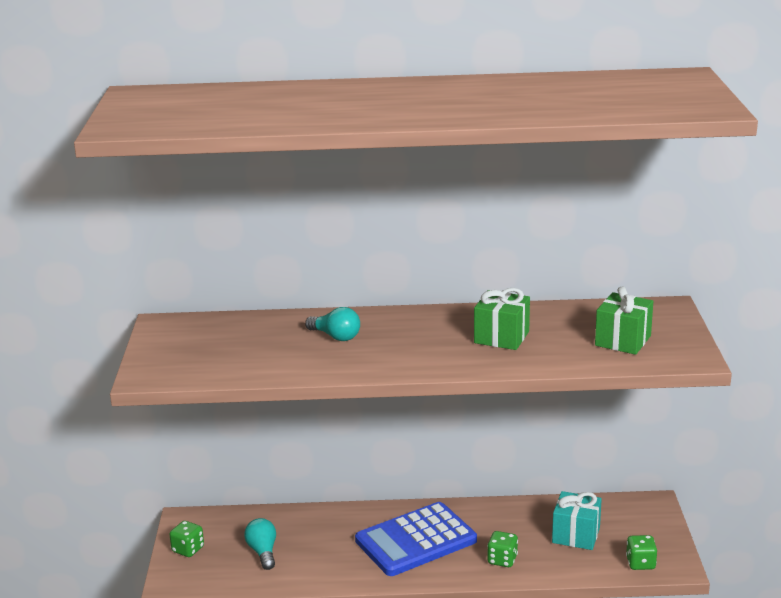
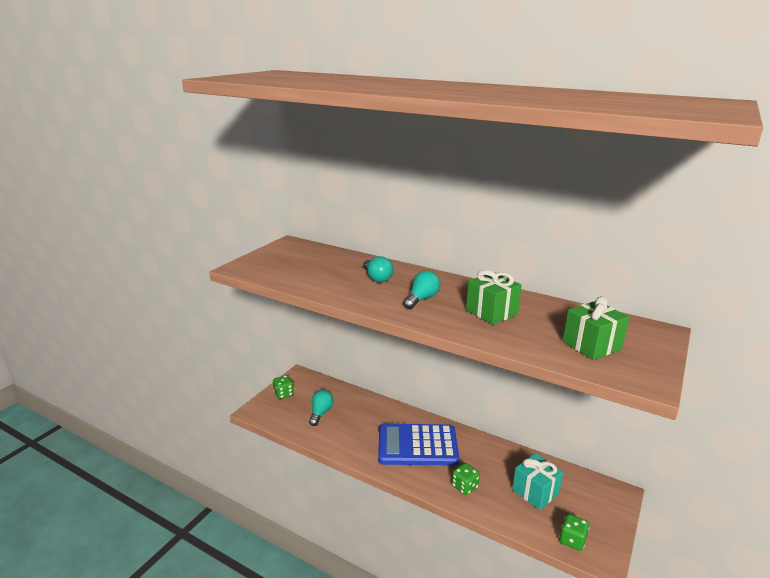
camera: 30 degrees right, 0 degrees up
none -> turquoise light bulb [403,271,440,309]

